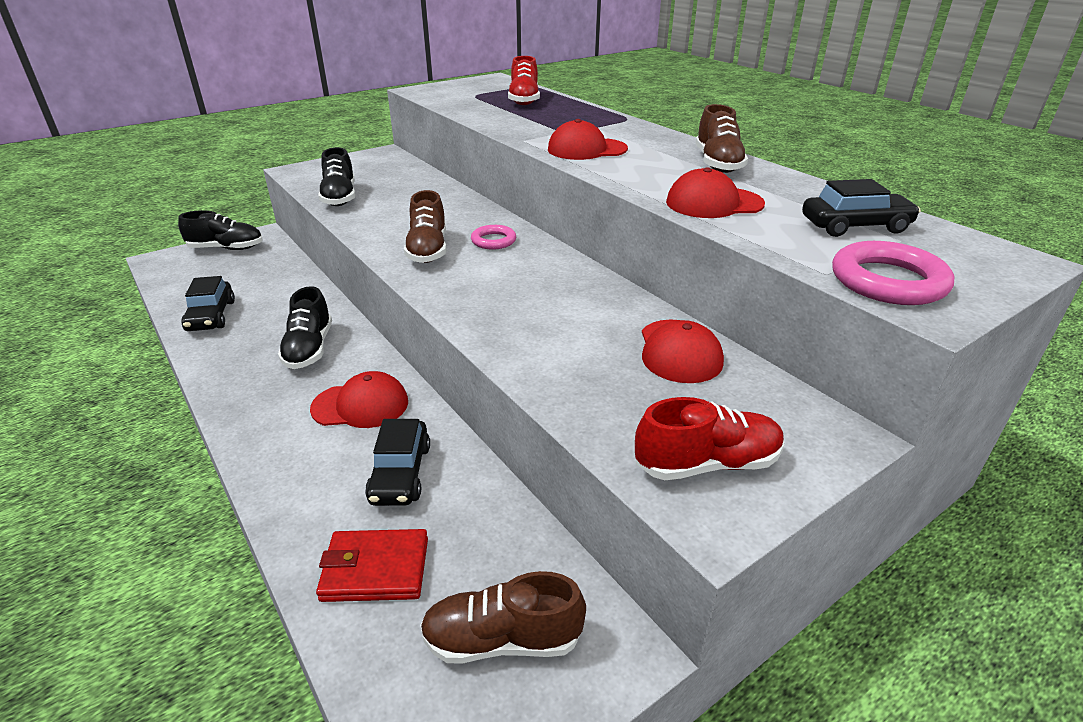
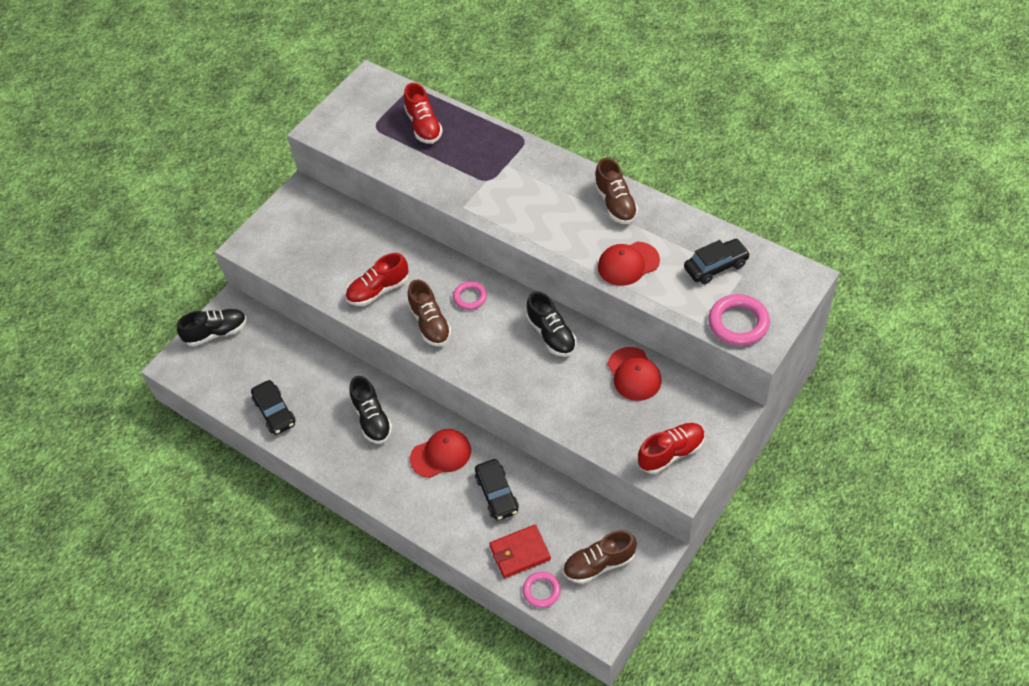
camera: 15 degrees left, 20 degrees up
black shoe [318,147,355,206] -> black shoe moved to [526,291,576,357]
red cap [548,119,628,160] -> none
none -> red shoe [346,253,408,306]
none -> pink ring [523,571,561,608]

